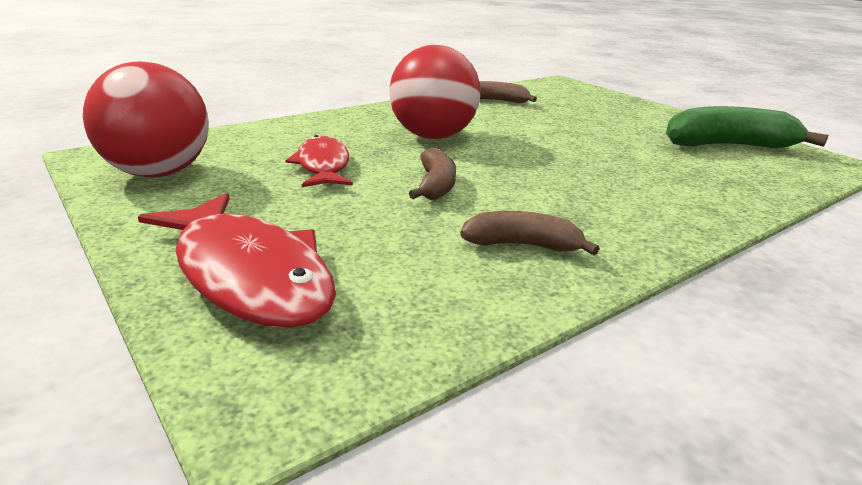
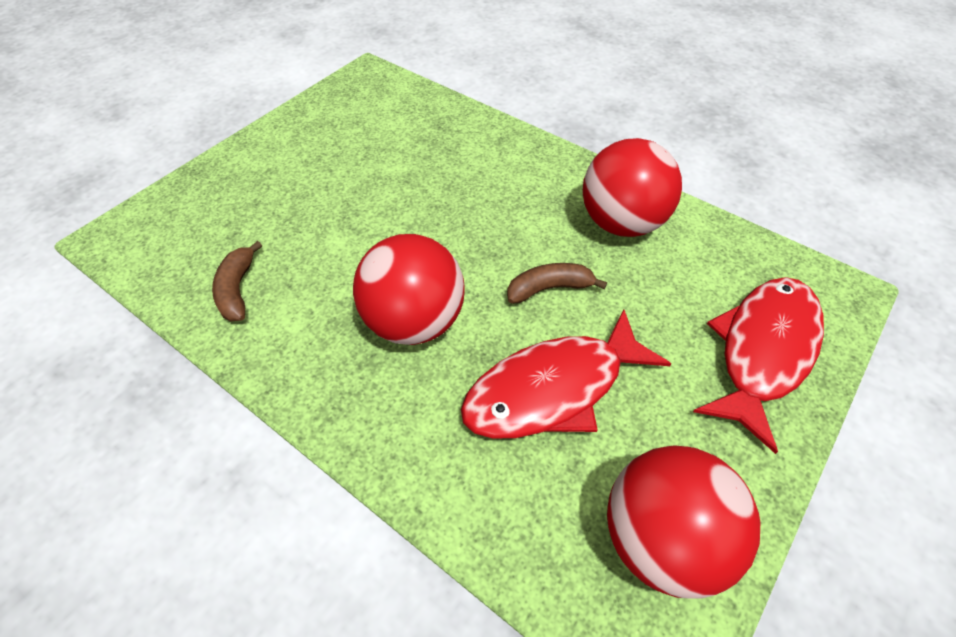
camera: 105 degrees left, 25 degrees up
red fish [285,135,353,187] -> red fish [461,309,671,439], size x1.59
brown banana [460,211,599,255] -> red ball [583,138,682,237]
green banana [666,106,828,148] -> none

